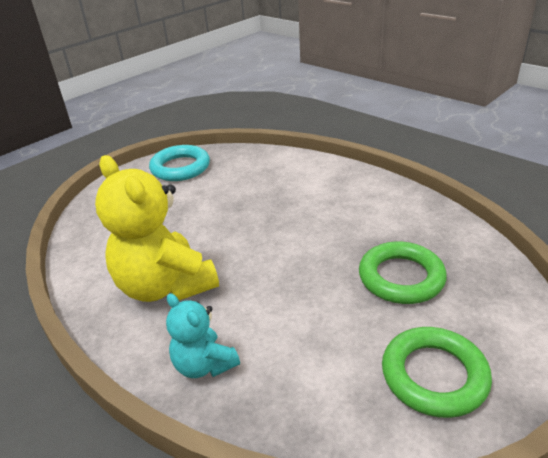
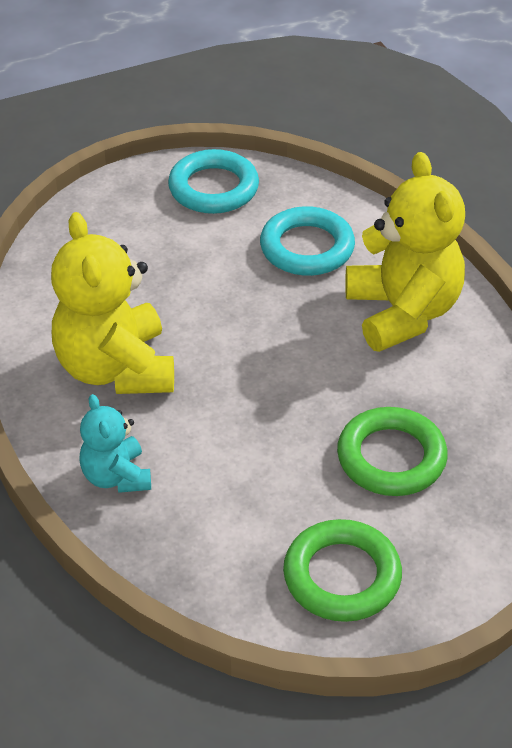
camera: 20 degrees right, 10 degrees up
none -> turquoise ring [260,206,355,276]
none -> yellow teddy bear [345,152,465,352]

